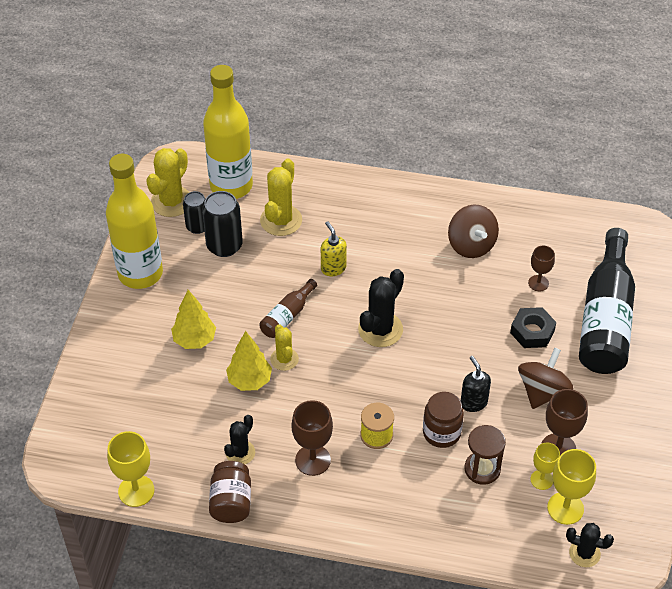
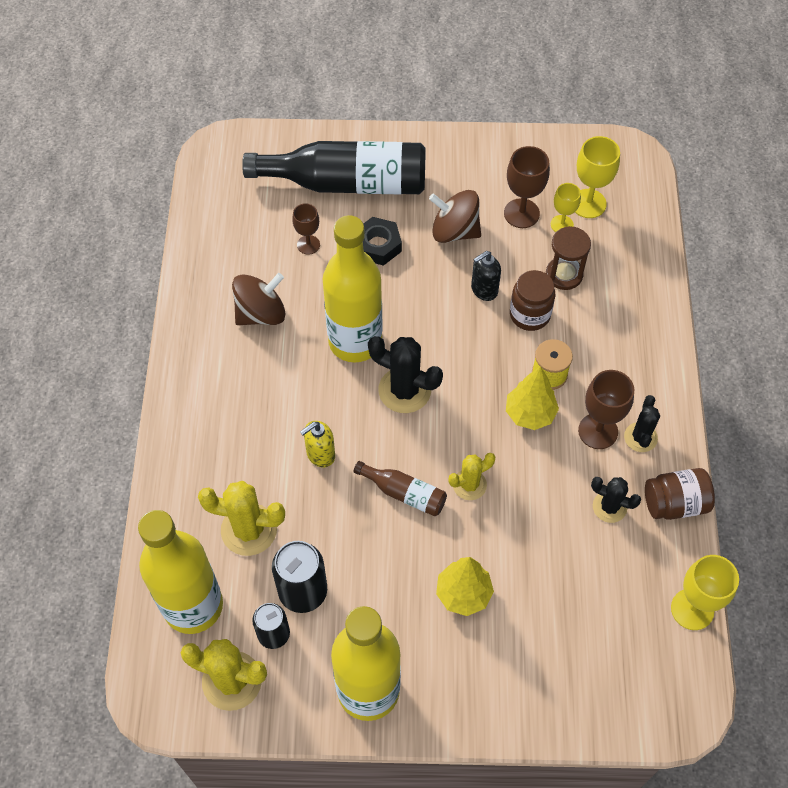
camera: 100 degrees left, 10 degrees up
yellow tree [226,331,272,391] -> yellow tree moved to [506,366,559,430]
black cactus [566,523,614,567] -> black cactus moved to [624,395,660,452]
none -> yellow bottle [323,215,383,362]

